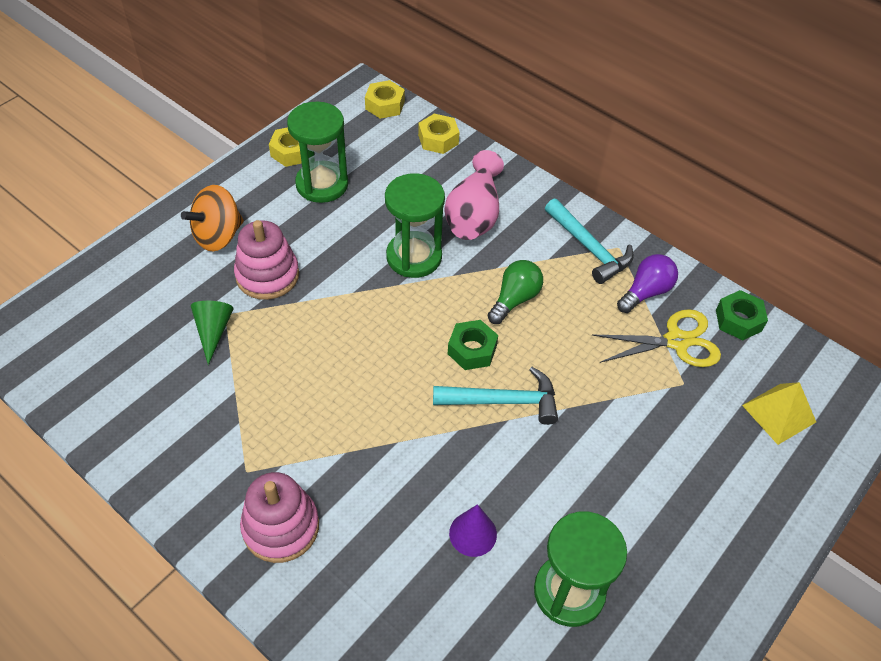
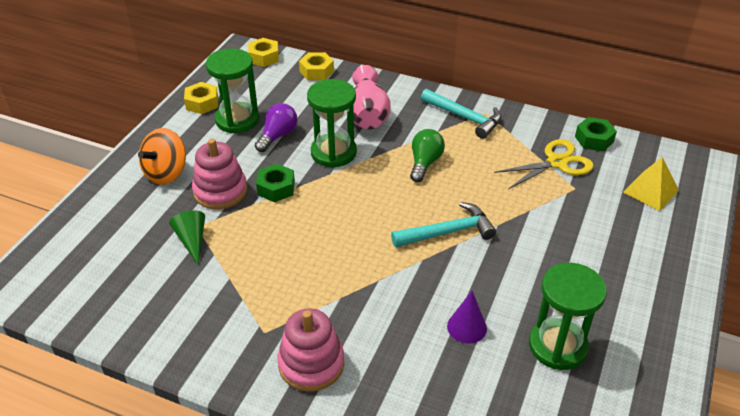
camera: 15 degrees left, 10 degrees down
green nut [448,320,498,370] -> green nut moved to [256,164,295,202]
purple light bulb [617,254,678,313] -> purple light bulb moved to [255,103,297,152]

